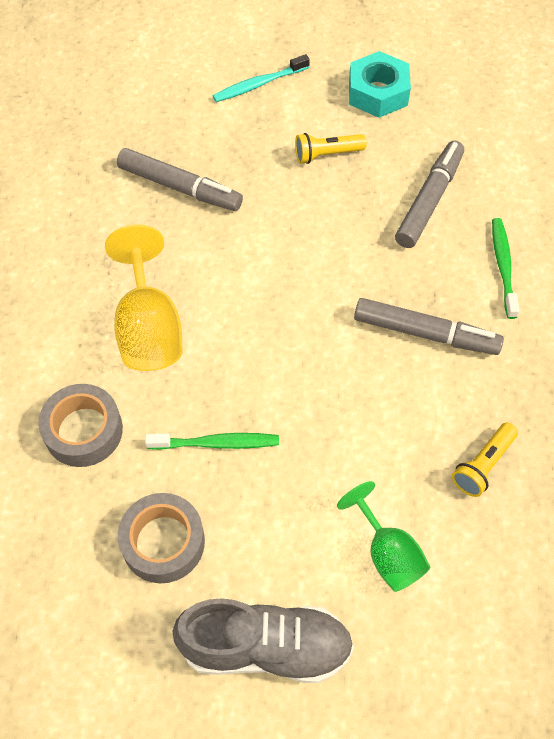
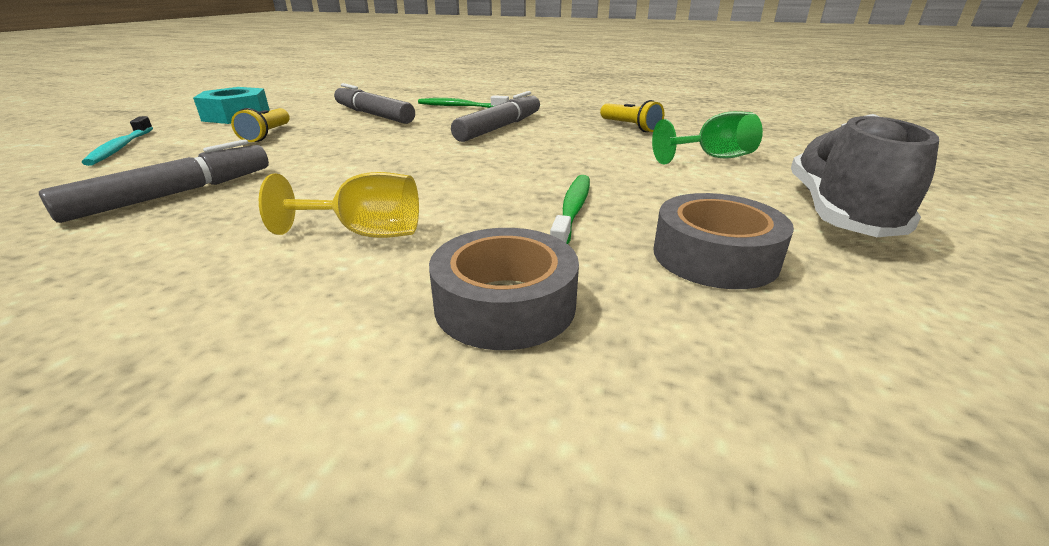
camera: 75 degrees left, 30 degrees down
yellow goblet [105,225,182,371] -> yellow goblet [259,172,419,238], size x0.66

